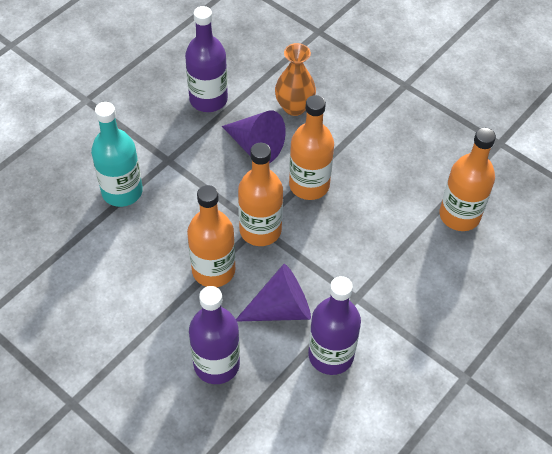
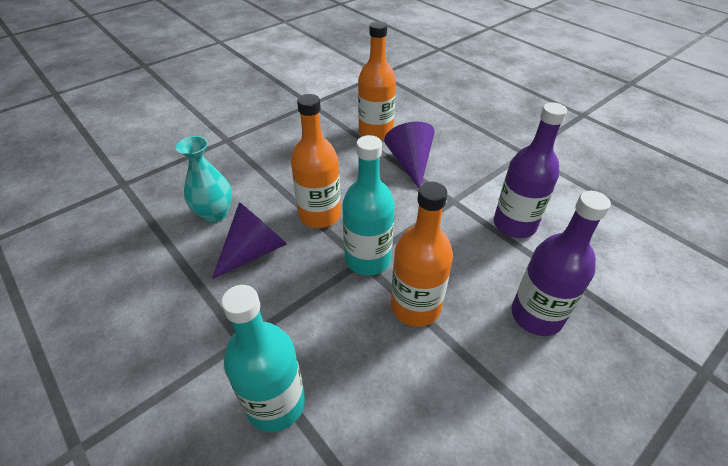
camera: 80 degrees left, 10 degrees down
purple bottle [185,6,228,112] -> none
purple cone [236,264,311,321] -> purple cone moved to [384,122,435,188]
orange bottle [238,143,283,246] -> turquoise bottle [342,135,395,276]
orange vase [275,43,316,116] -> turquoise vase [176,136,232,223]

